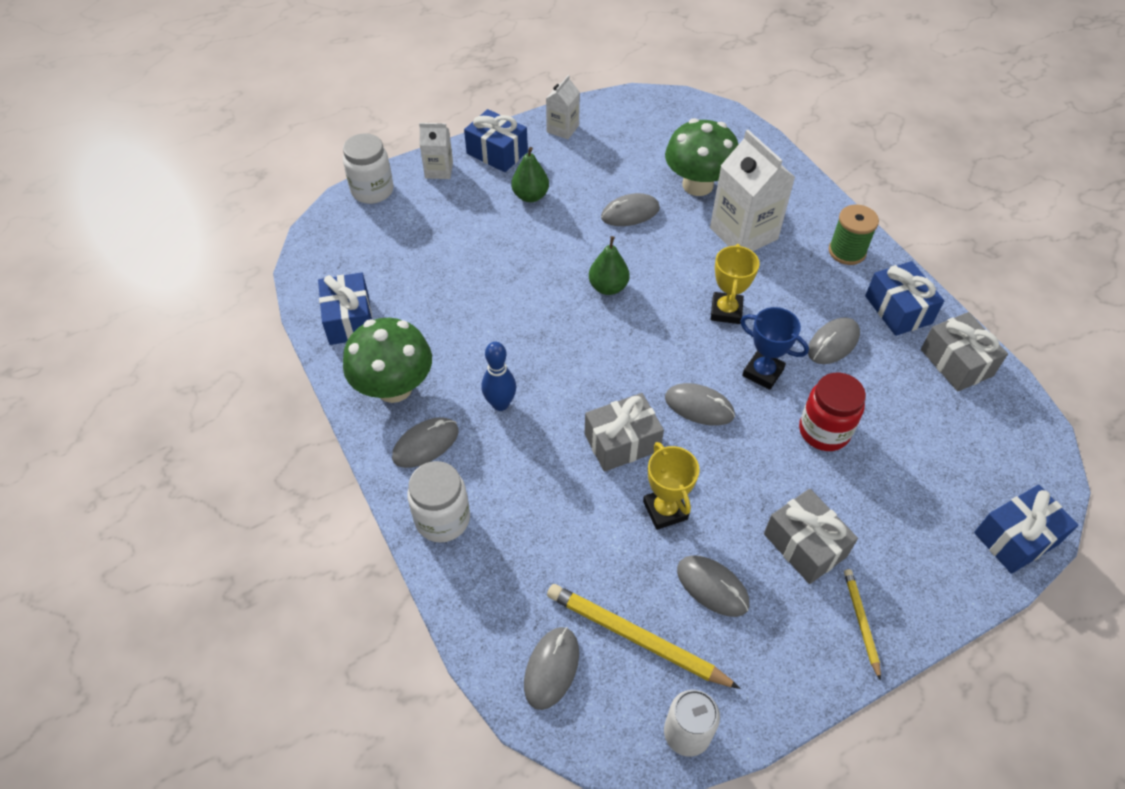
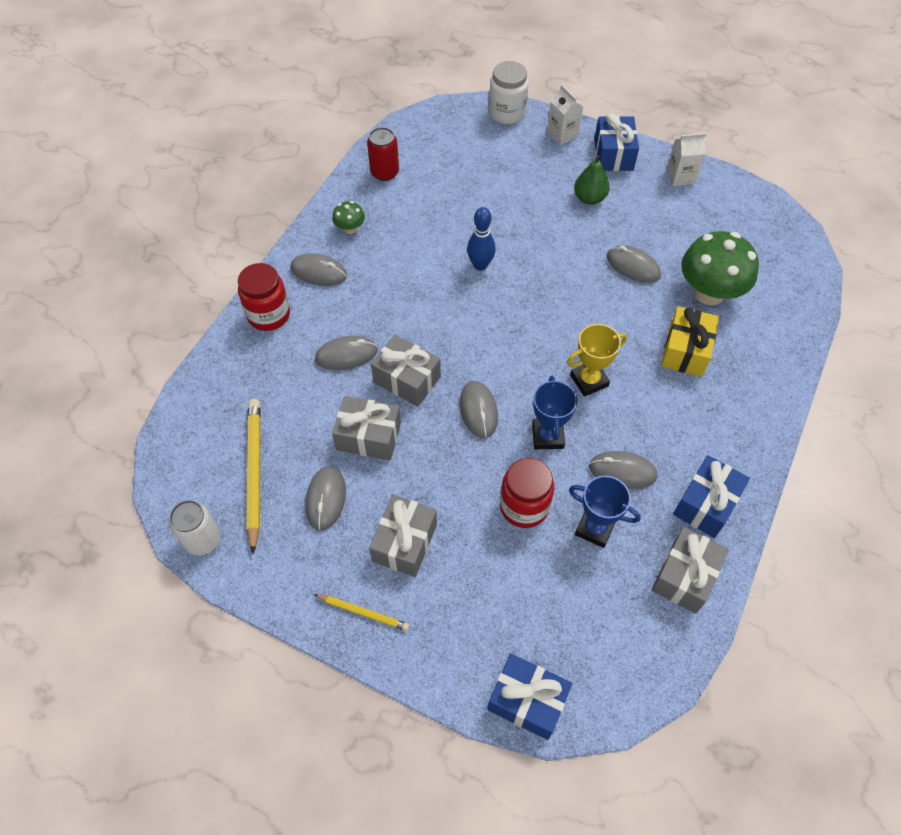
camera: 55 degrees right, 5 degrees up
blue gift [318,272,372,345] -> red can [367,127,399,181]
green mushroom [343,318,432,403] -> green mushroom [332,201,365,234], size x0.46
white jar [407,461,470,543] -> red jar [238,263,290,331]
blue bowling pin [482,342,516,411] -> blue bowling pin moved to [467,207,496,271]
grey mouse [524,627,579,710] -> grey mouse moved to [315,336,378,370]
green pear [589,236,630,295] -> none
yellow trophy [643,442,699,530] -> grey gift [332,396,401,460]
white carton [710,130,796,251] -> yellow gift [661,306,719,377]
green spool [829,205,879,265] -> none
yellow pencil [844,569,881,681] -> yellow pencil turned 60 degrees clockwise [314,594,410,631]
none -> blue trophy [569,475,641,548]

